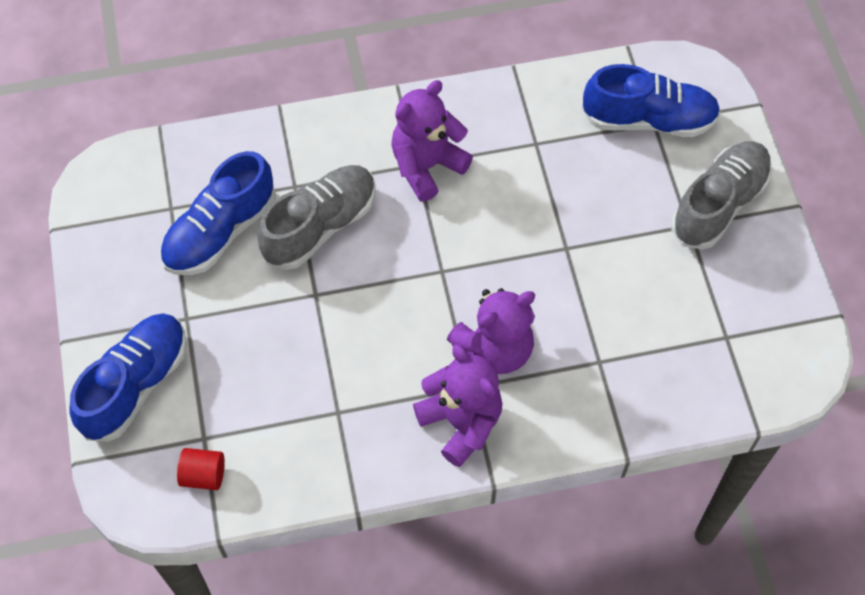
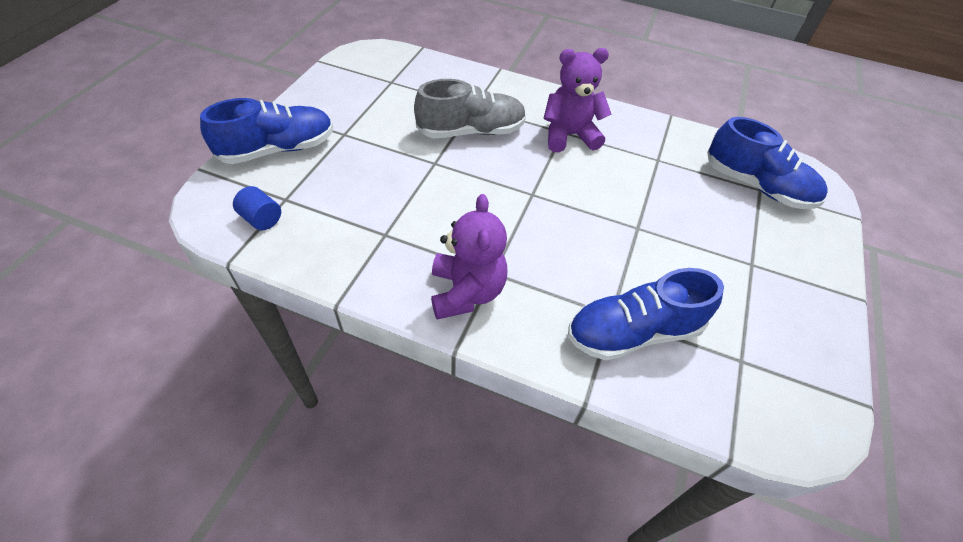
camera: 30 degrees right, 10 degrees down
blue shoe [160,151,276,275] -> blue shoe moved to [568,268,724,360]
red cylinder [177,448,225,490] -> blue cylinder [233,186,281,230]
purple teddy bear [447,288,535,374] -> none
grey shoe [671,141,772,250] -> none

